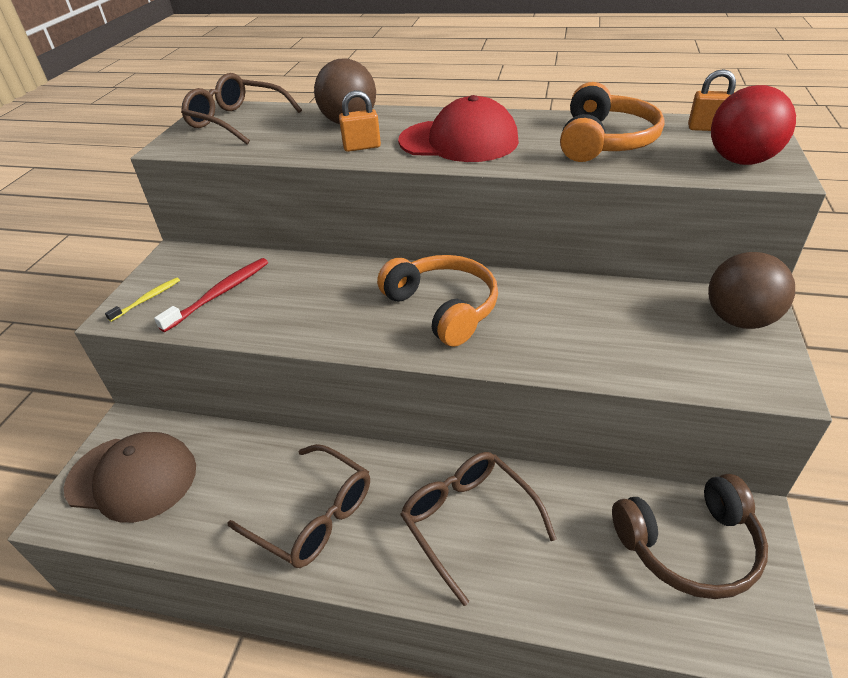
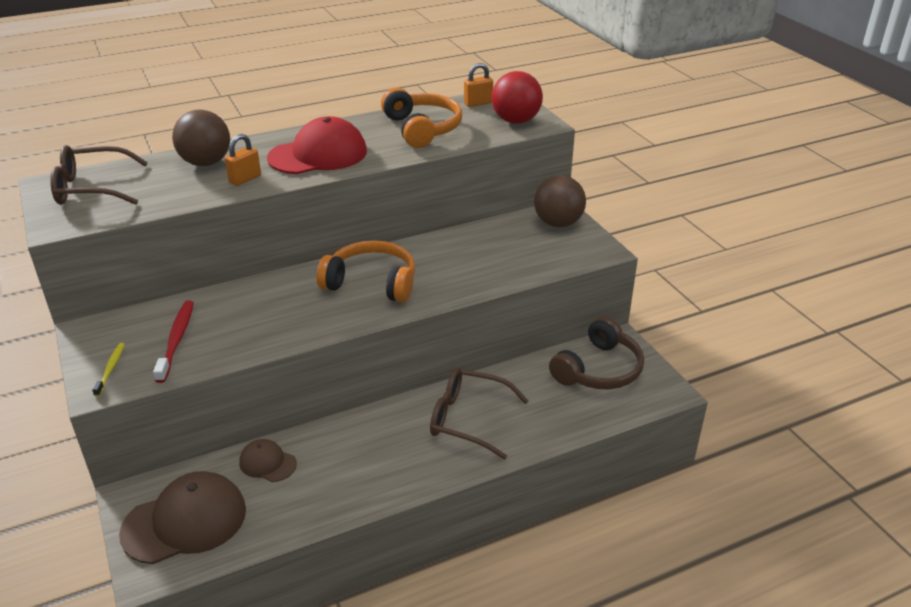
camera: 40 degrees left, 5 degrees down
brown glasses [227,444,370,568] -> none
none -> brown cap [239,439,297,482]

